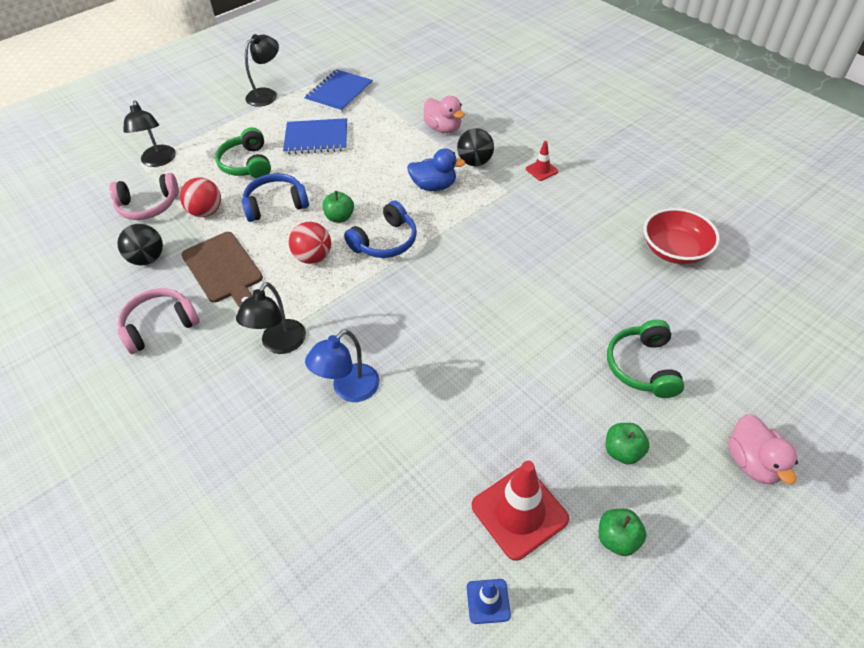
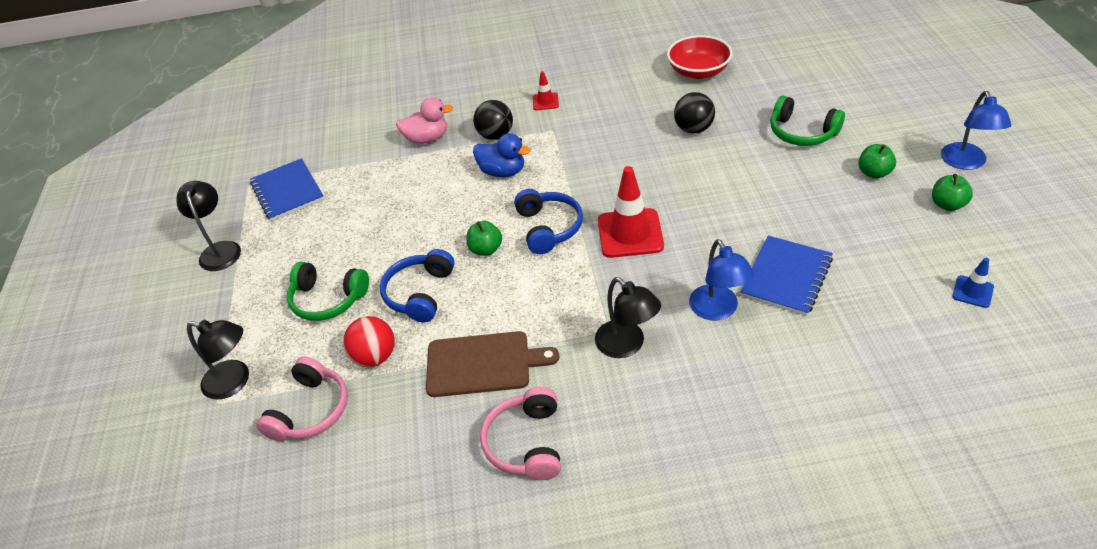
camera: 55 degrees left, 5 degrees down
black ball [117,224,163,266] -> black ball moved to [674,92,715,134]
blue notebook [283,118,347,155] -> blue notebook moved to [741,236,833,316]
red ball [289,222,331,264] -> none
blue duck [407,148,465,191] -> blue duck turned 75 degrees clockwise [473,133,531,177]
red traffic cone [472,461,569,561] -> red traffic cone moved to [598,166,664,258]
pink duck [728,414,798,484] -> none
none -> blue lamp [941,91,1011,170]

